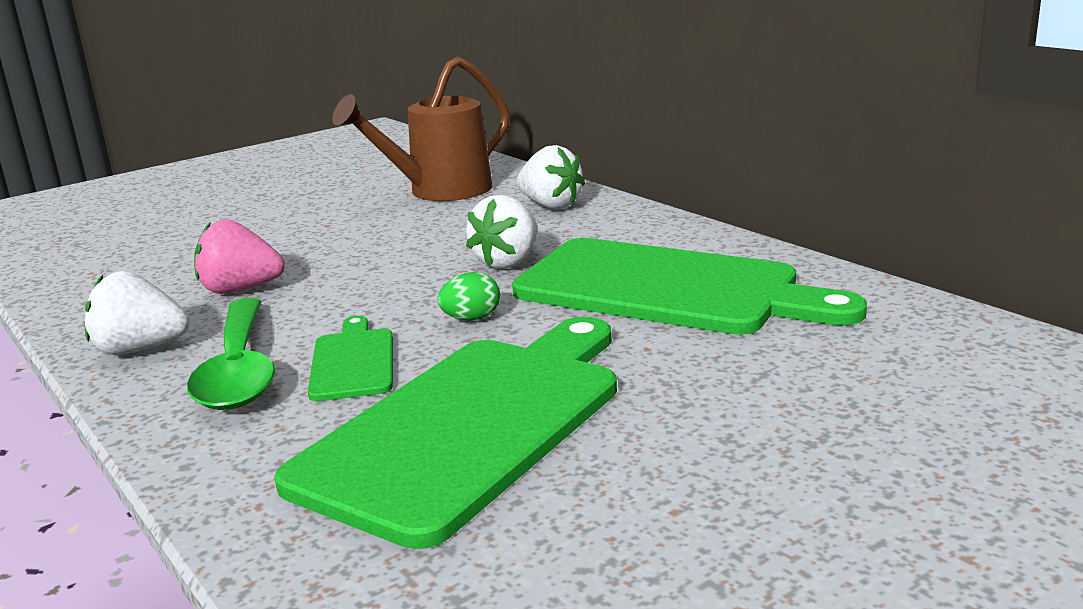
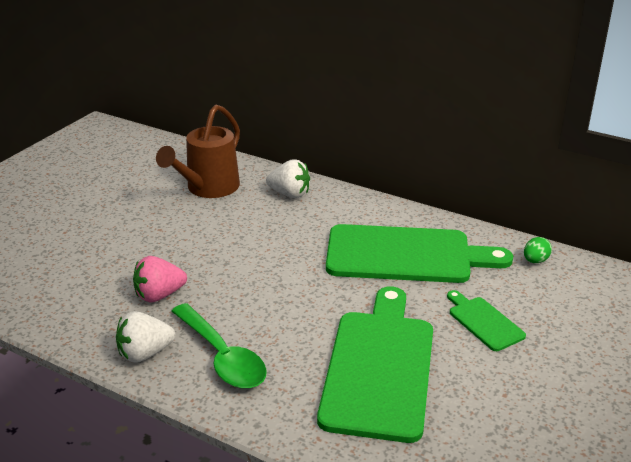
camera: 25 degrees left, 10 degrees up
green cutting board [308,316,393,401] -> green cutting board moved to [447,290,526,351]
green egg [437,272,500,321] -> green egg moved to [524,237,552,263]
white strawberry [466,195,538,269] -> none

